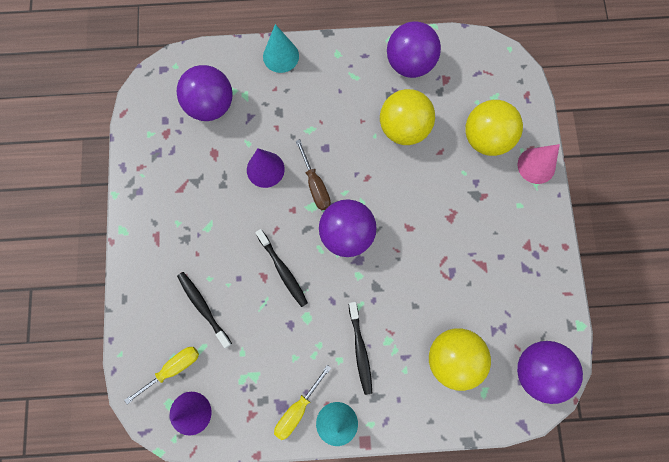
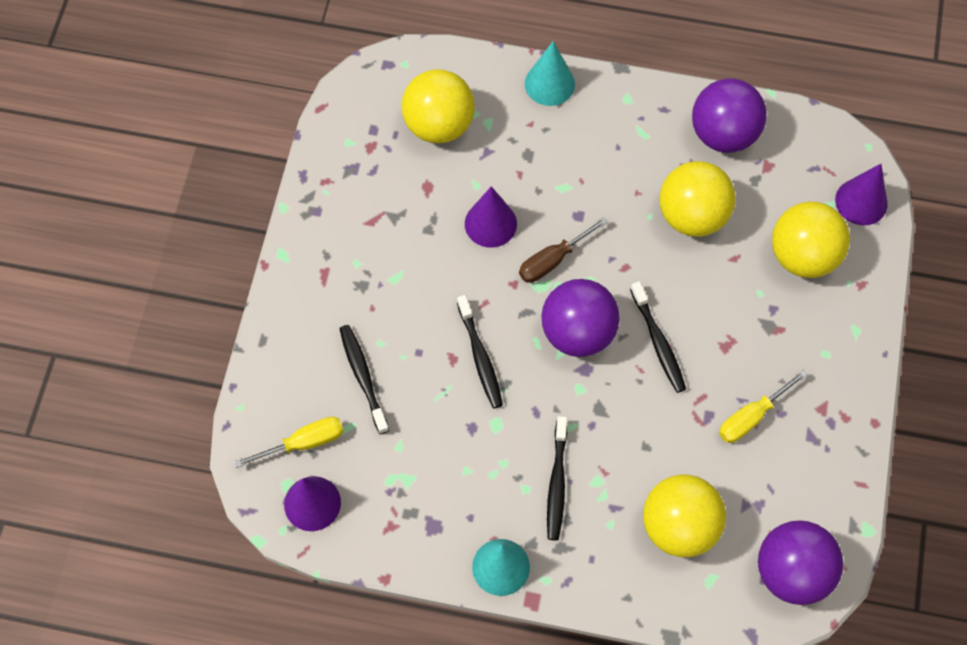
camera: 15 degrees right, 10 degrees down
purple ball [177,65,233,121] -> yellow ball [401,69,475,143]
yellow screwdriver [274,365,331,440] -> yellow screwdriver moved to [719,370,808,443]
brown screwdriver [296,139,331,210] -> brown screwdriver turned 60 degrees clockwise [519,217,608,283]
pink cone [518,144,560,184] -> none
none -> black toothbrush [630,281,686,393]
none -> purple cone [835,164,888,225]

